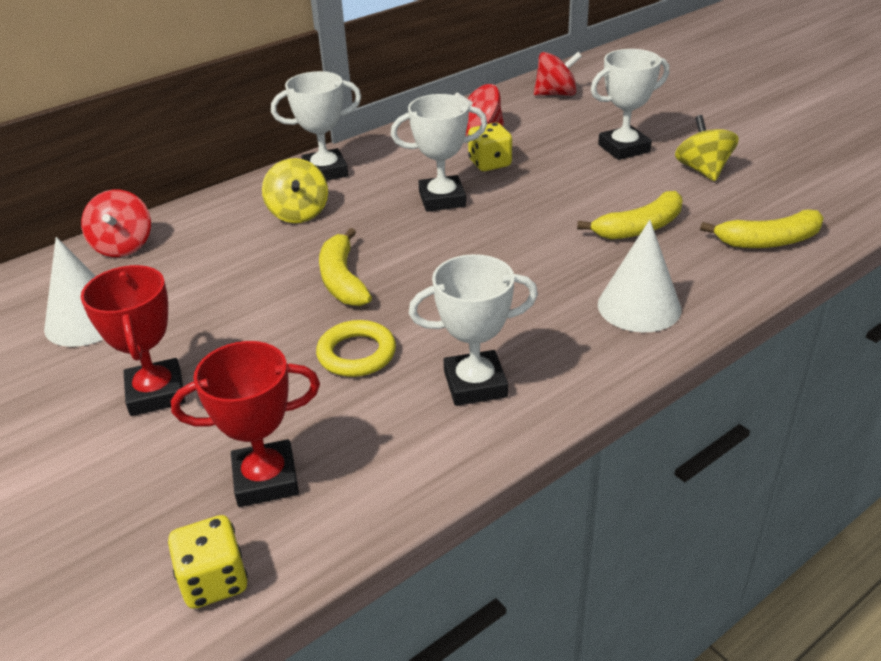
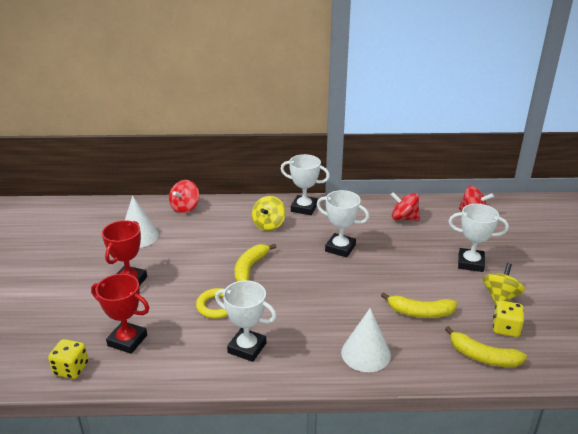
camera: 35 degrees right, 5 degrees down
yellow dice [468,123,512,171] -> yellow dice moved to [493,301,524,337]

